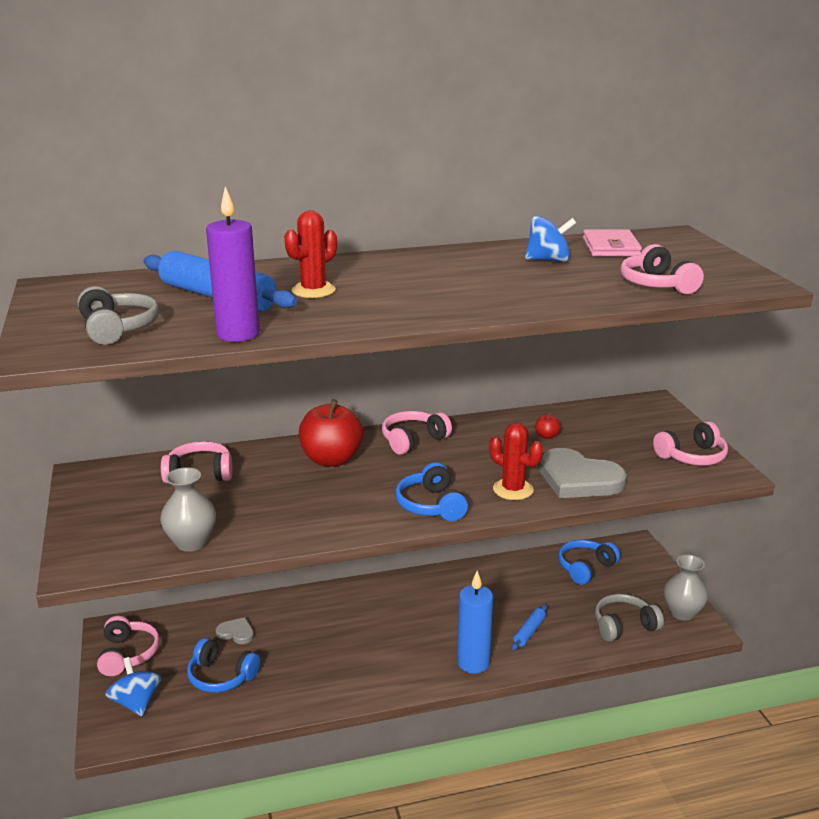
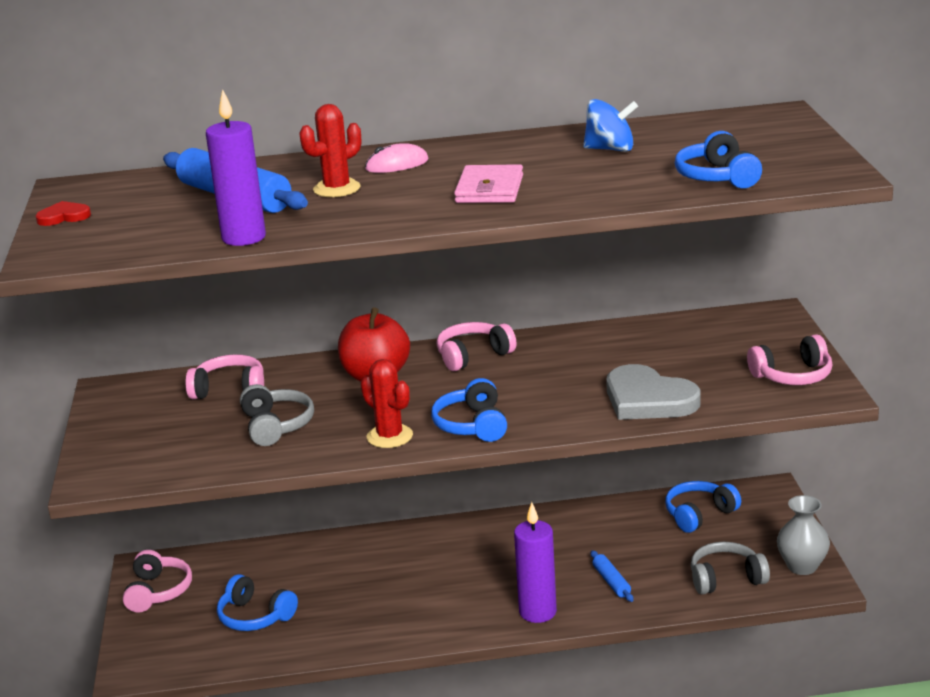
camera: 10 degrees right, 0 degrees up
grey headphones [78,286,159,345] -> grey headphones moved to [240,384,314,446]
blue spinning top [105,657,161,716] -> none
grey vase [160,467,216,552] -> none
grey heart [216,617,254,644] -> none
blue candle [457,571,493,674] -> purple candle [514,502,557,623]
red cactus [489,422,543,500] -> red cactus moved to [360,359,413,448]
blue rolling pin [512,604,547,651] -> blue rolling pin turned 60 degrees counterclockwise [591,550,634,602]
red apple [535,412,561,439] -> none
pink wallet [583,229,642,257] -> pink wallet moved to [454,164,523,203]
pink headphones [620,244,704,294] -> blue headphones [675,131,762,188]
none -> red heart [35,201,91,226]
none -> pink mouse [365,143,429,173]

